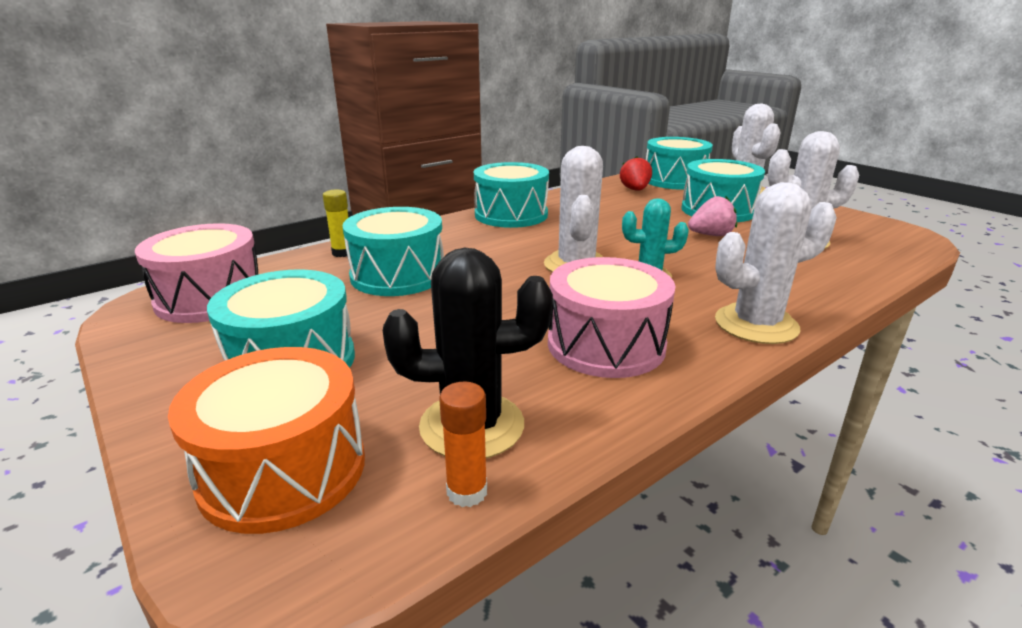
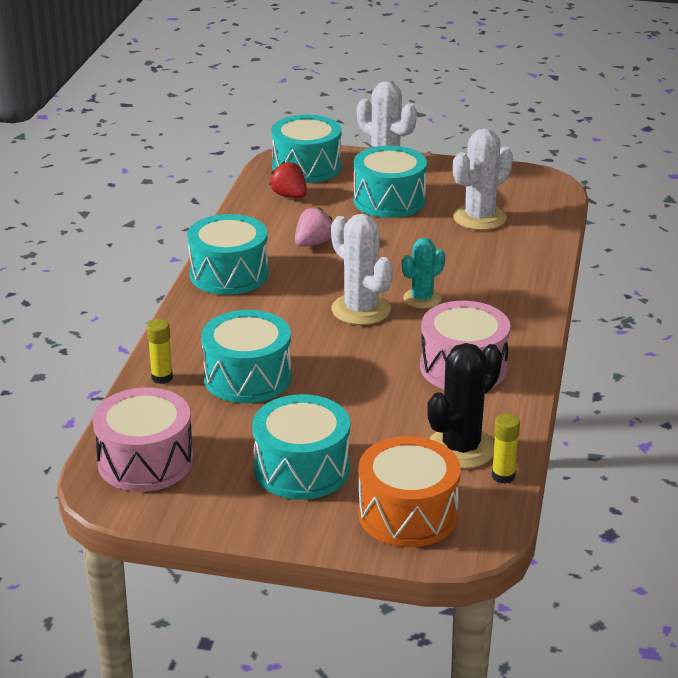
camera: 40 degrees left, 5 degrees up
orange glue stick [439,382,487,507] -> yellow glue stick [492,413,520,484]
pink strawberry [688,196,737,236] -> pink strawberry moved to [295,207,332,246]
white cactus [715,182,837,344] -> none

